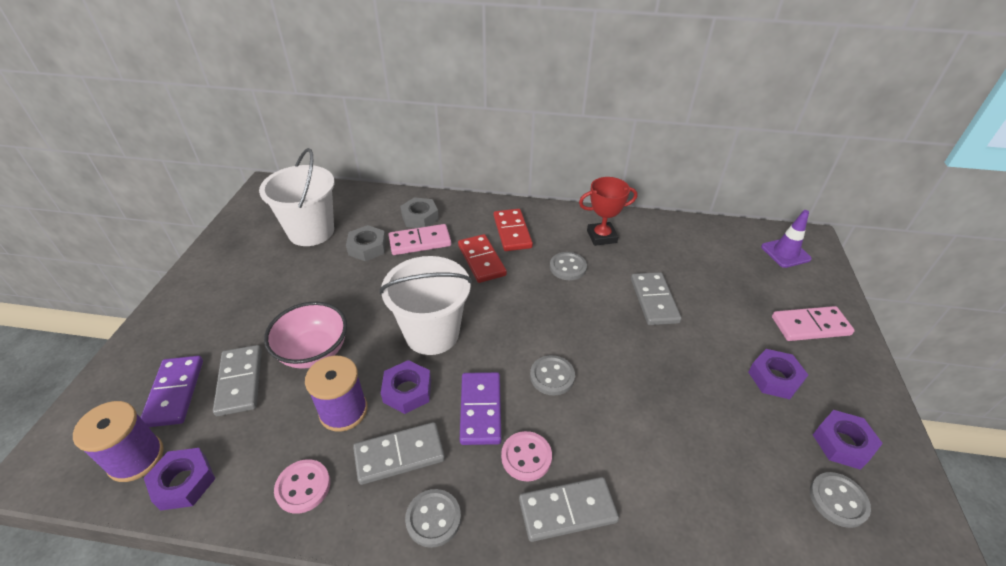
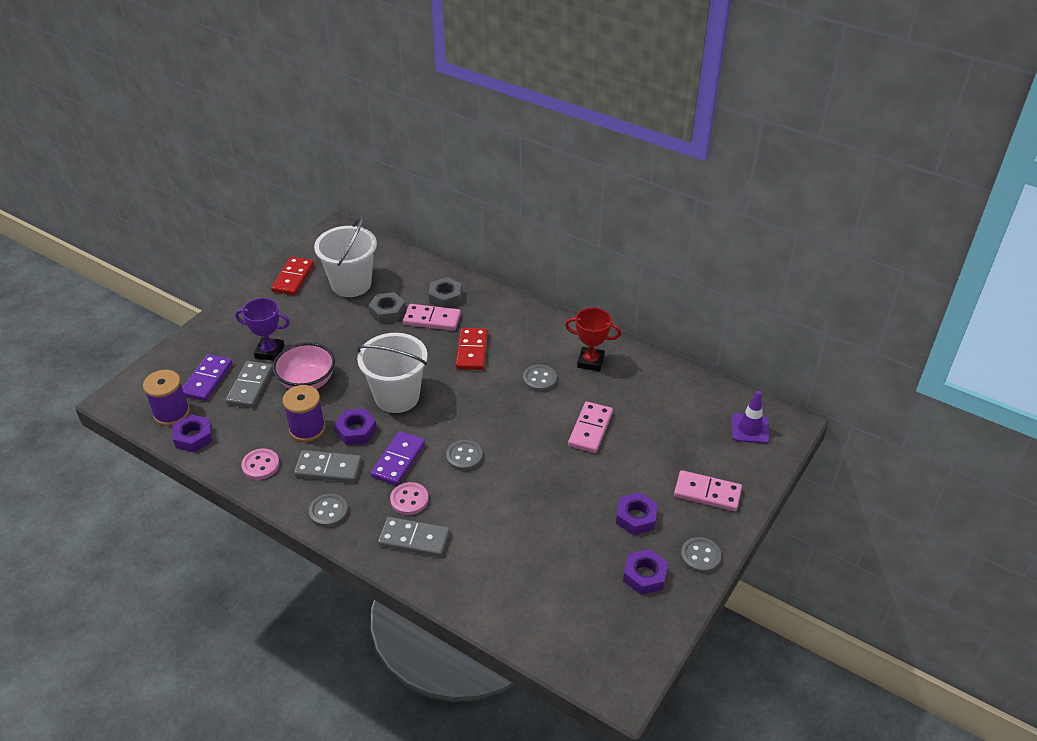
camera: 25 degrees right, 0 degrees up
red domino [494,209,533,251] -> red domino moved to [271,257,314,295]
grey domino [631,272,681,325] -> pink domino [568,402,613,453]
grey button [810,472,871,528] -> grey button moved to [681,537,721,573]
none -> purple trophy [235,298,290,361]

